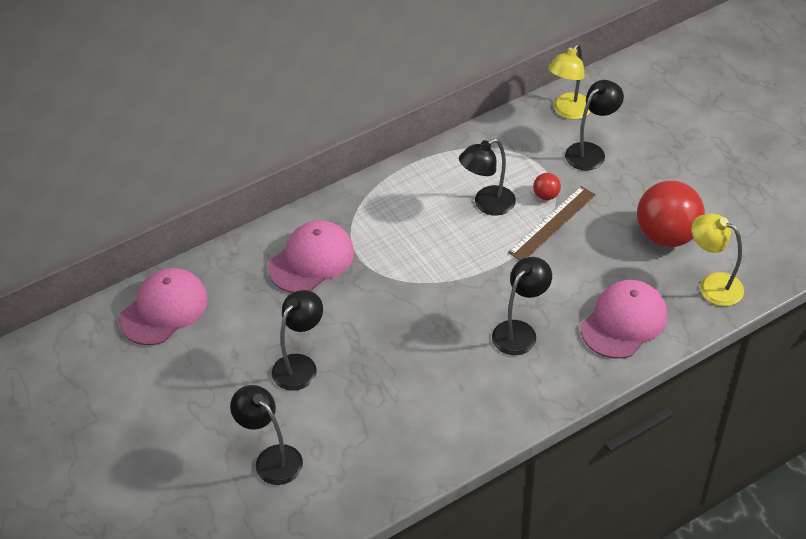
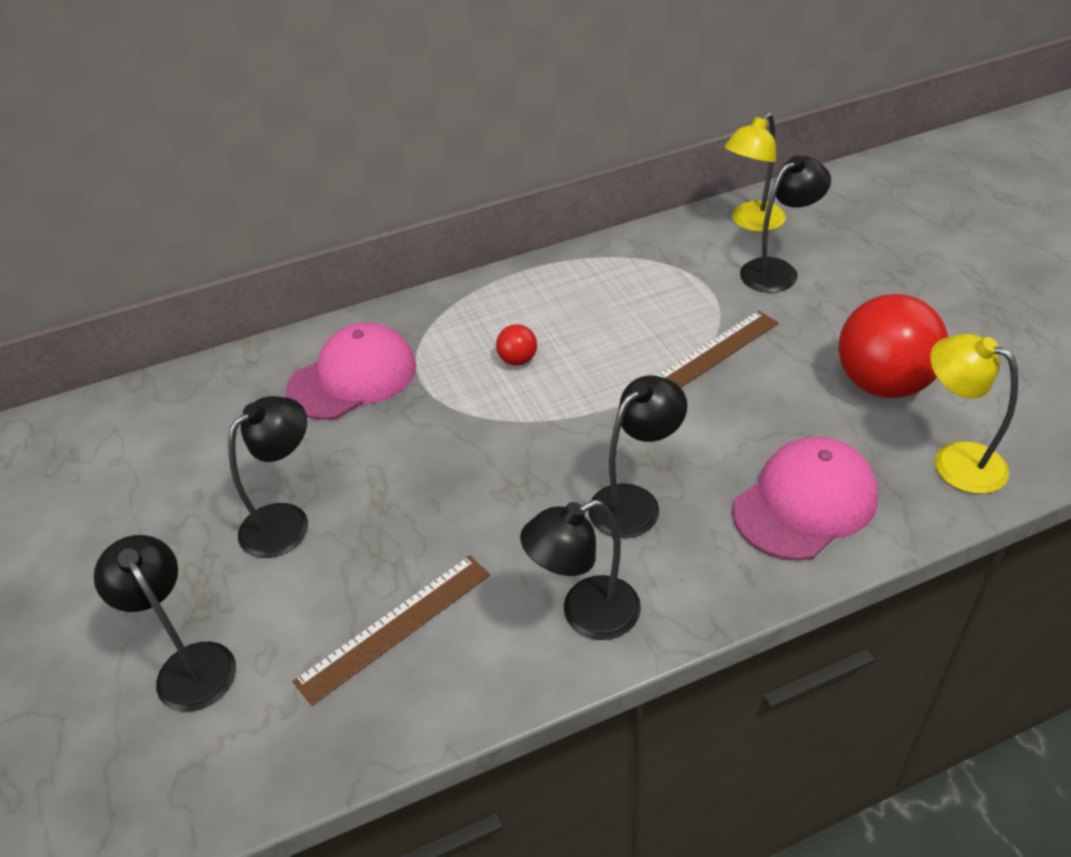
camera: 10 degrees right, 5 degrees down
pink cap [119,268,208,345] -> none
black lamp [459,138,516,216] -> black lamp moved to [520,500,641,640]
red ball [533,173,561,200] -> red ball moved to [496,324,537,366]
none -> brown ruler [293,555,490,706]

